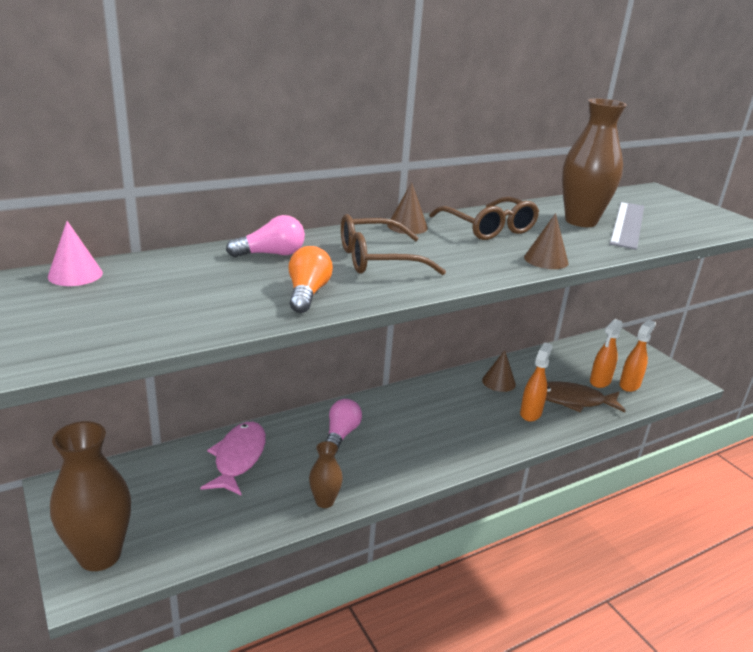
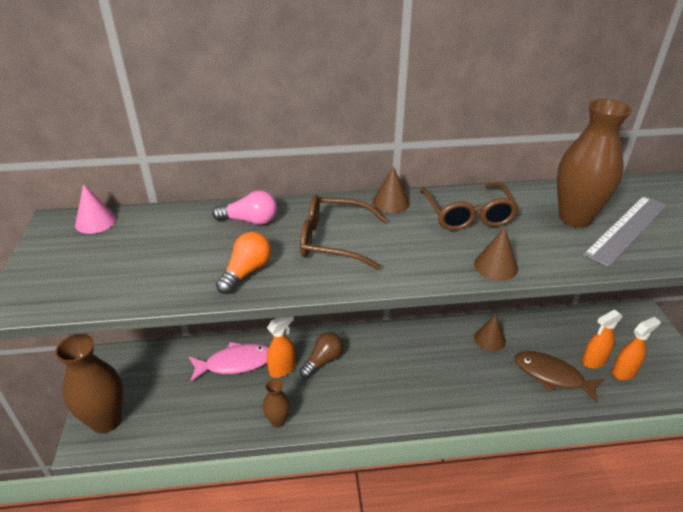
camera: 25 degrees right, 10 degrees up
pink fish [201,422,266,496] -> pink fish turned 45 degrees clockwise [189,342,269,382]
pink light bulb [326,399,362,451] -> brown light bulb [300,332,343,378]
orange spray bottle [520,342,553,422] -> orange spray bottle moved to [267,316,295,378]

